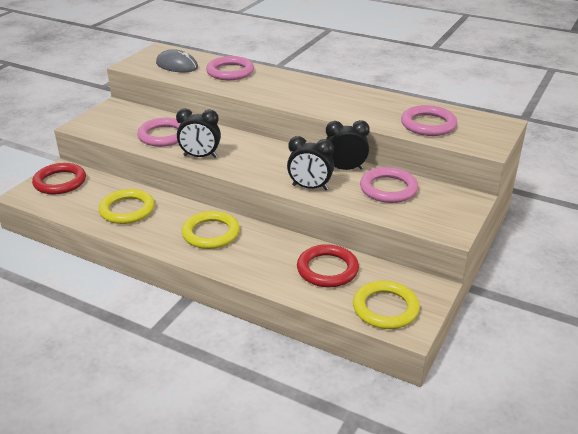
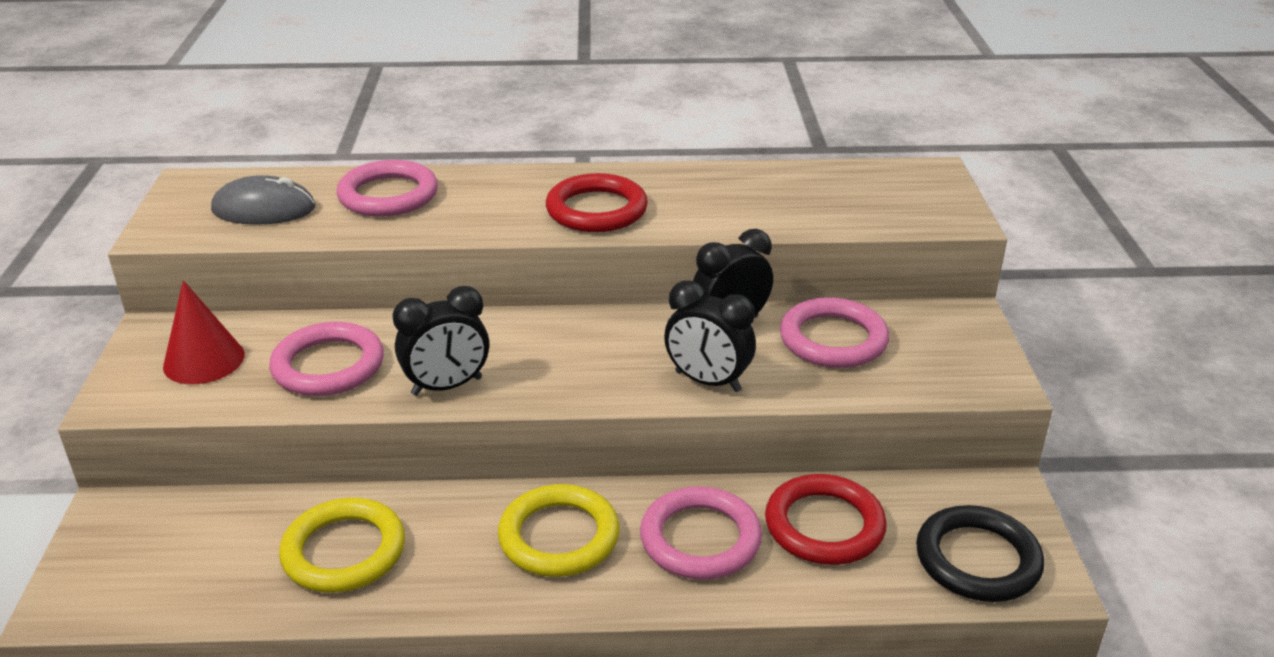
camera: 30 degrees left, 0 degrees up
red ring [32,163,86,195] -> red ring moved to [546,173,648,232]
black clock [287,136,334,190] -> black clock turned 45 degrees clockwise [664,280,756,392]
yellow ring [353,281,420,329] -> black ring [916,505,1044,602]
pink ring [401,105,457,136] -> pink ring moved to [640,486,762,579]
none -> red cone [163,280,245,384]

